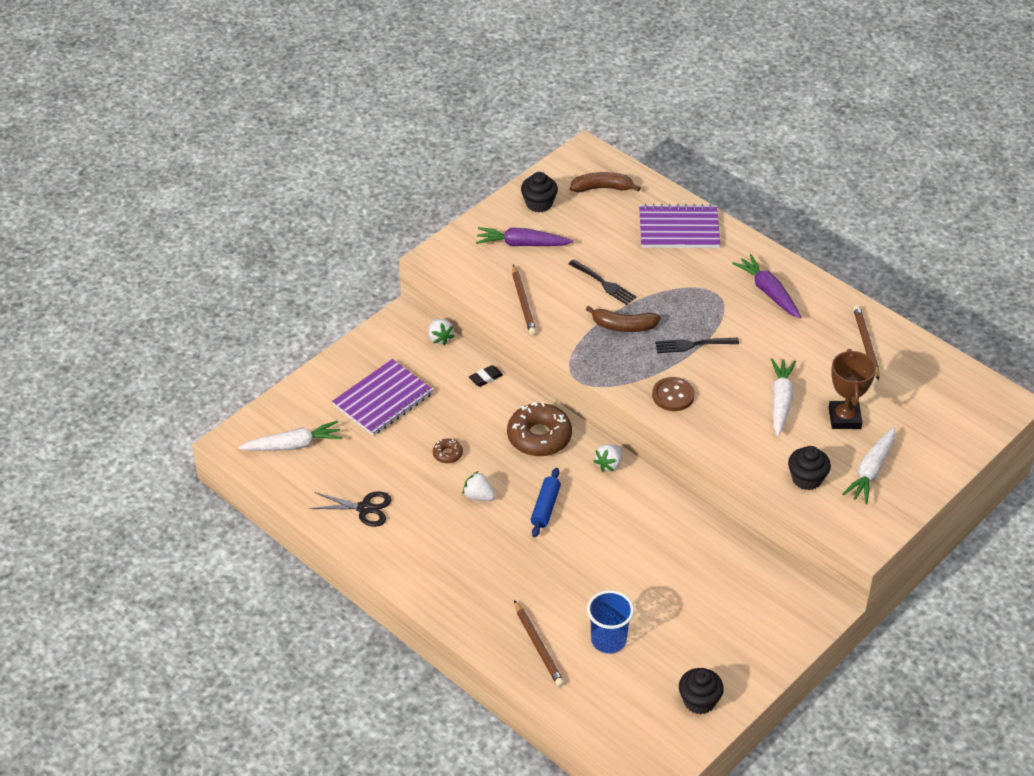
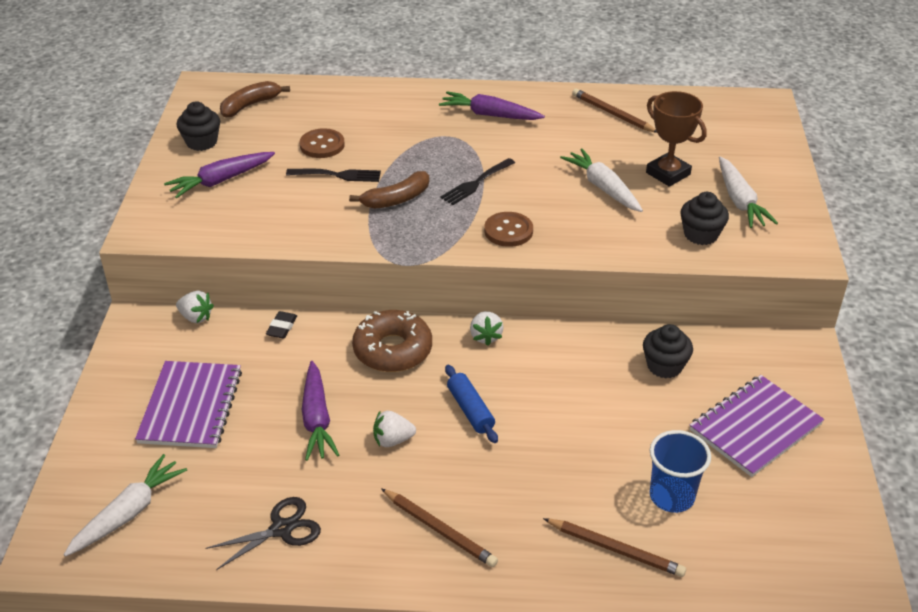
camera: 40 degrees left, 5 degrees down
brown donut [433,439,463,463] -> purple carrot [302,361,339,461]
brown pencil [512,265,536,336] -> brown pencil moved to [381,488,498,567]
purple notebook [639,204,721,248] -> purple notebook moved to [690,375,824,477]
black cupcake [679,668,724,714] -> black cupcake moved to [643,324,693,378]
none -> brown button [300,128,345,158]

